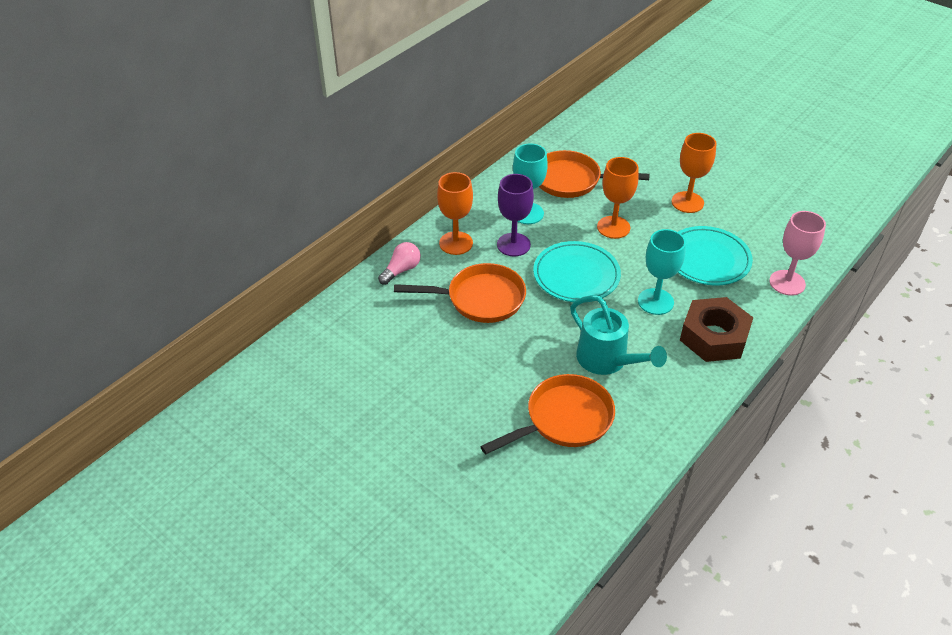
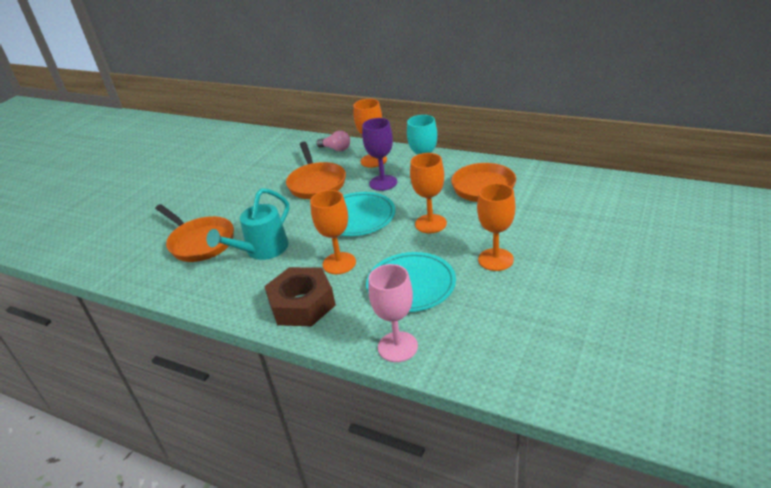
camera: 80 degrees right, 10 degrees down
turquoise goblet [638,229,686,315] -> orange goblet [310,190,356,274]

